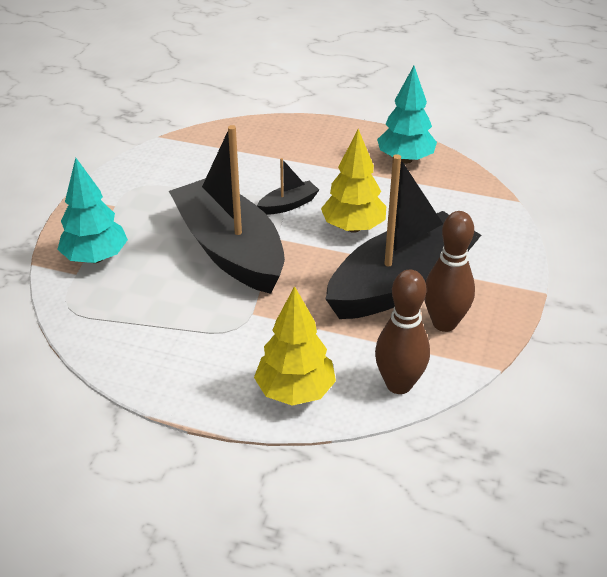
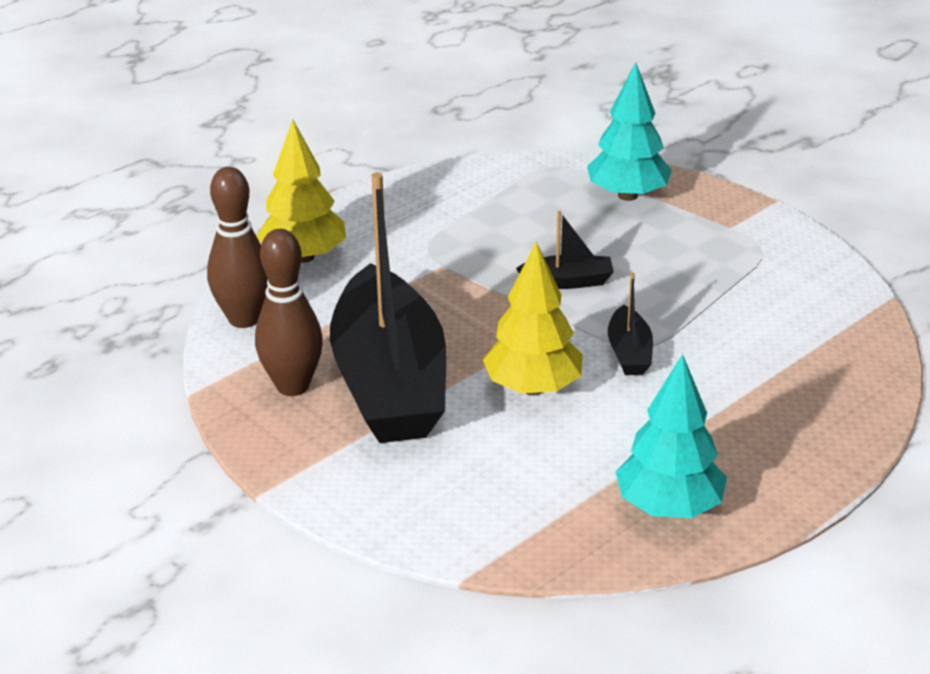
camera: 120 degrees right, 5 degrees down
black boat [169,125,285,294] -> black boat [516,211,614,289], size x0.40

